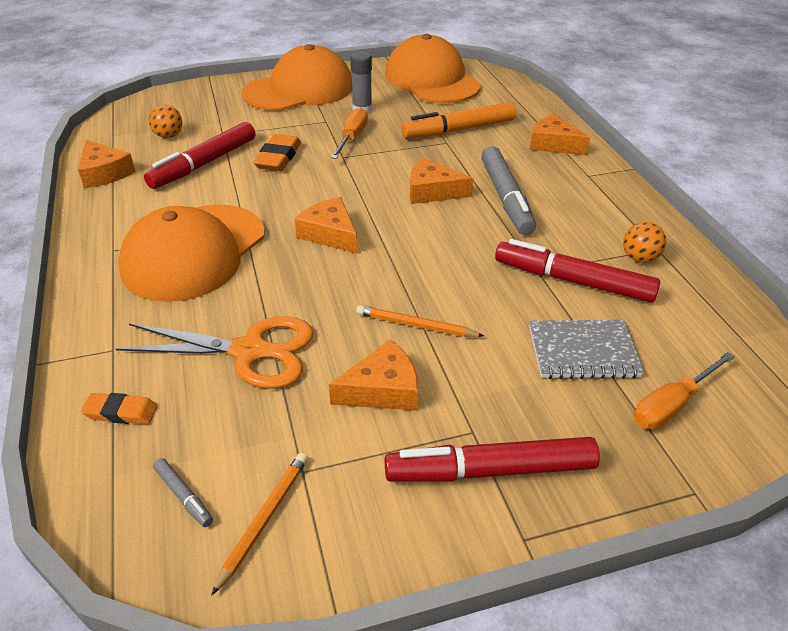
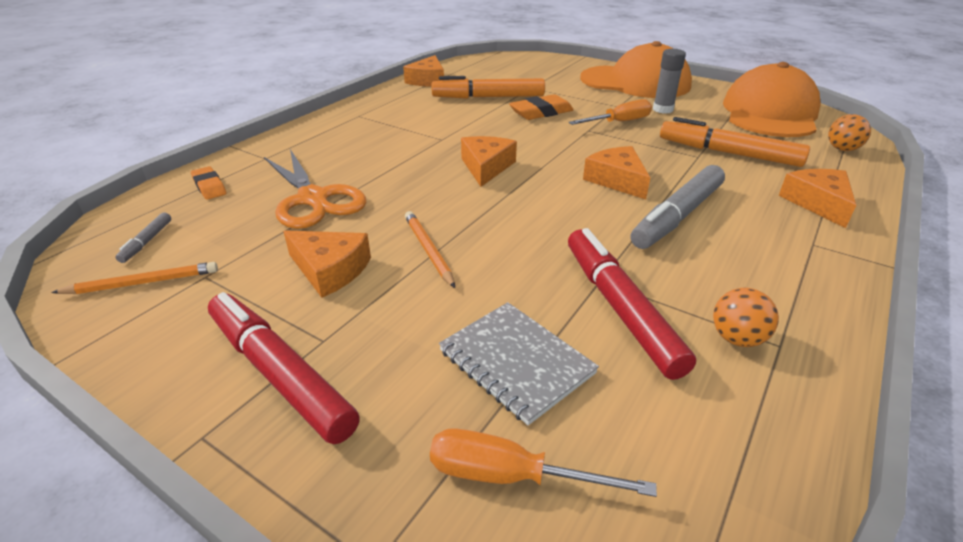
camera: 50 degrees right, 5 degrees down
orange cap [118,205,264,302] -> none
red marker [144,122,255,189] -> orange marker [431,76,545,99]
orange ball [148,105,182,138] -> orange ball moved to [828,114,871,151]

